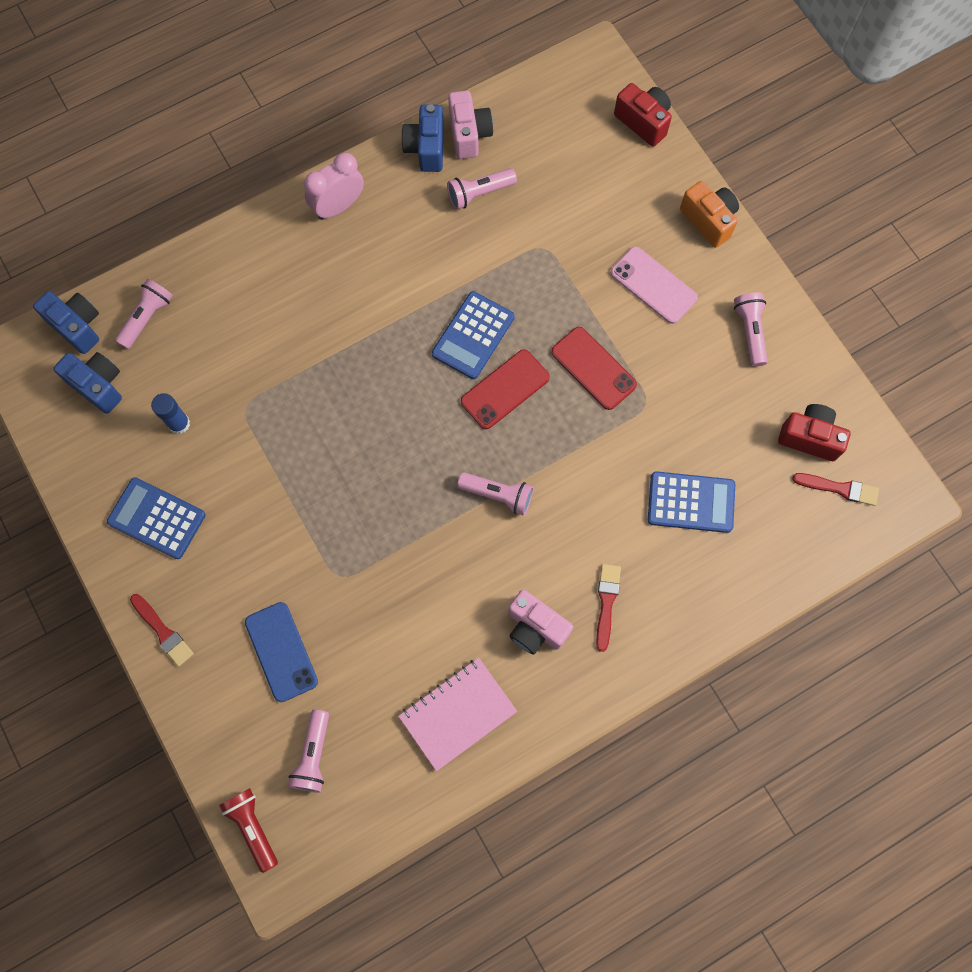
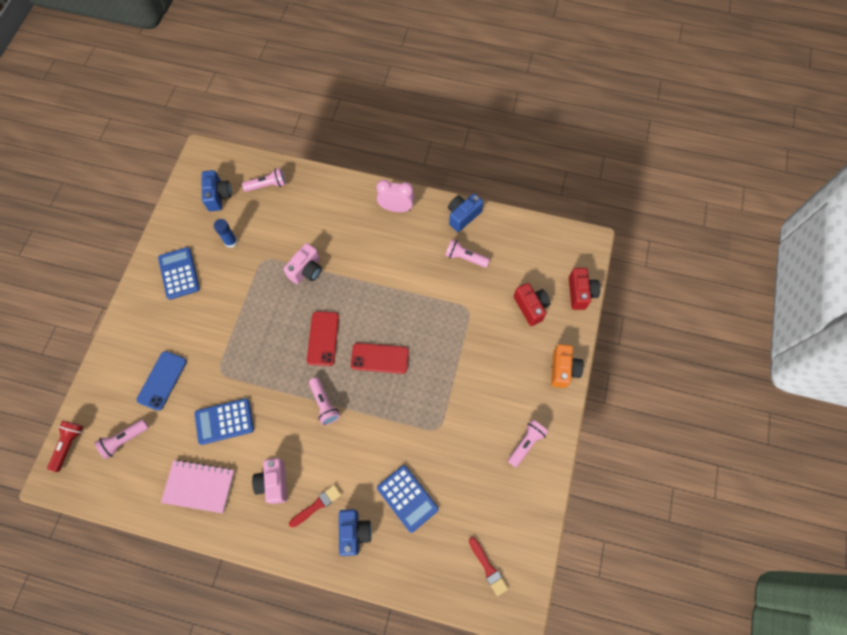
camera: 45 degrees right, 5 degrees down
blue camera [33,291,99,354] -> blue camera moved to [339,509,372,556]
red brush [130,594,194,667] -> none
blue calculator [432,291,515,379] -> blue calculator moved to [195,398,254,445]
pink camera [448,90,493,159] -> pink camera moved to [283,243,322,284]
red phone [551,327,637,410] -> red phone moved to [307,311,339,366]
pink phone [611,246,698,324] -> none
red camera [778,404,851,461] -> red camera moved to [514,283,550,326]

